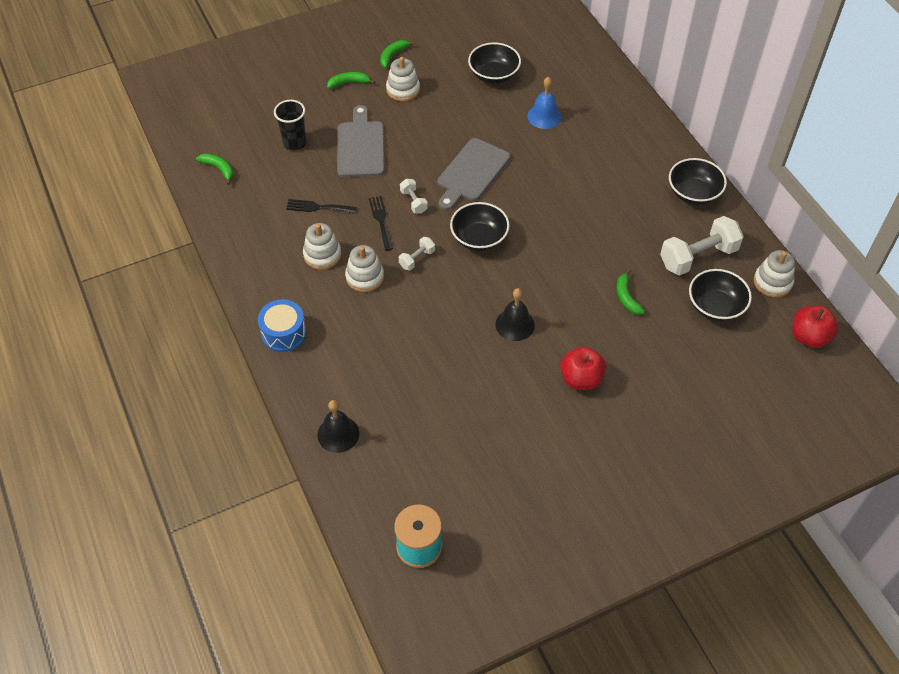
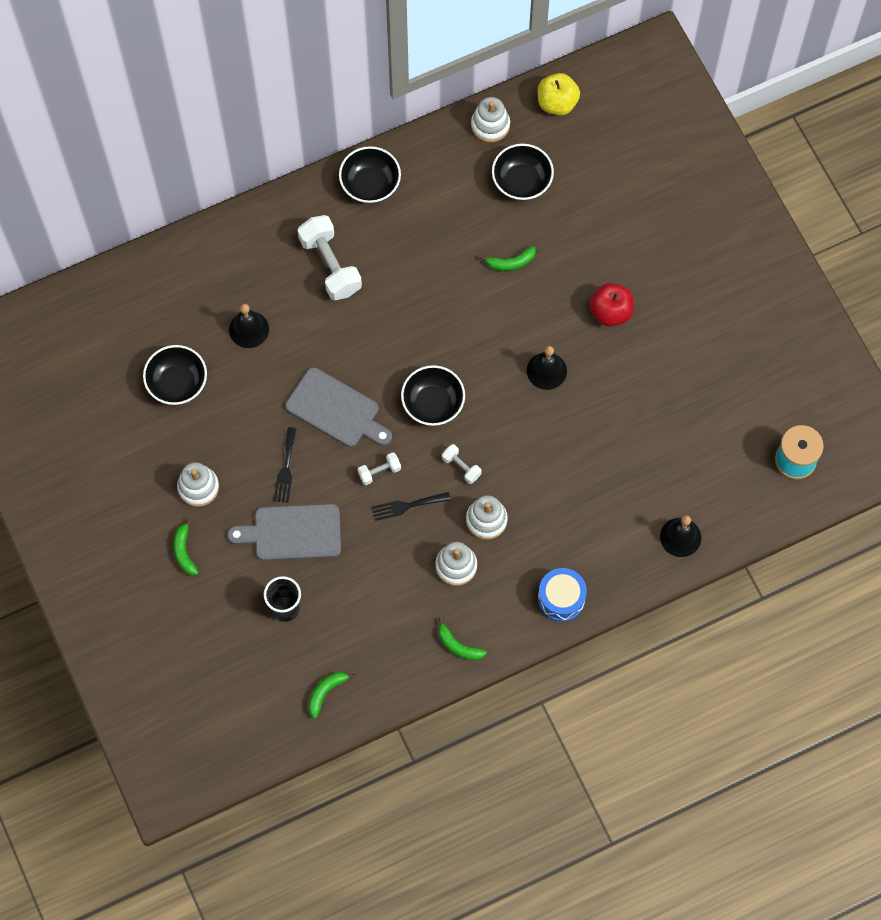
camera: 90 degrees left, 15 degrees up
black fork [286,199,357,213] -> black fork moved to [273,427,296,503]
green banana [380,40,415,68] -> green banana moved to [438,617,487,660]
blue bell [527,77,562,129] -> black bell [229,304,269,348]
white dumbbell [660,216,744,276] -> white dumbbell moved to [298,215,362,300]
red apple [792,305,838,348] -> yellow apple [538,73,580,115]

